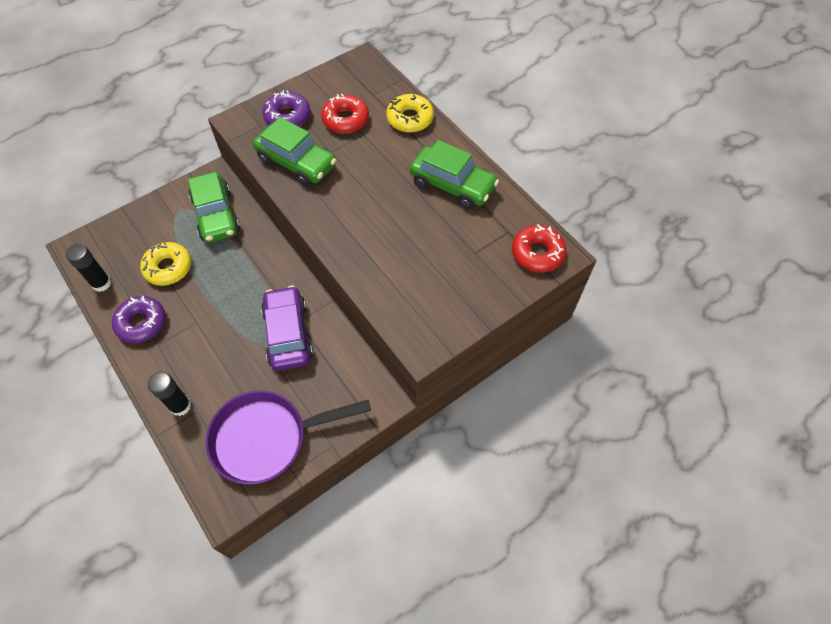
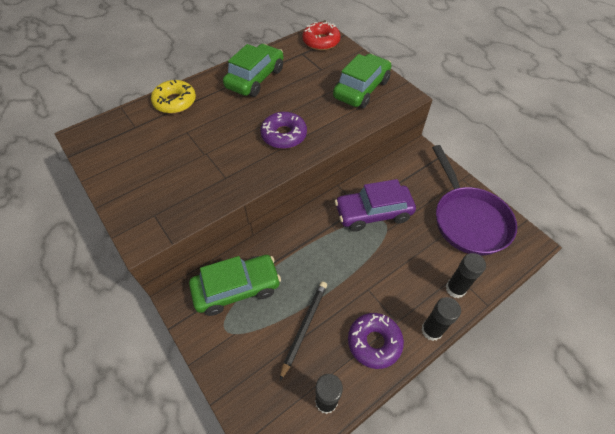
camera: 90 degrees left, 5 degrees down
yellow donut [140,241,191,286] -> black pencil [280,281,327,380]
green car [253,117,336,186] -> green car moved to [333,54,391,108]
purple donut [262,90,310,127] -> purple donut moved to [260,112,307,149]
red donut [321,94,369,133] -> none
none -> black glue stick [421,297,461,341]

